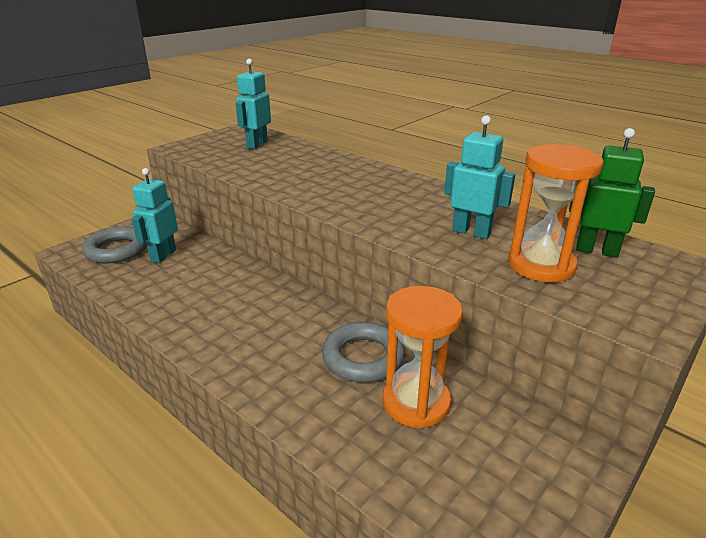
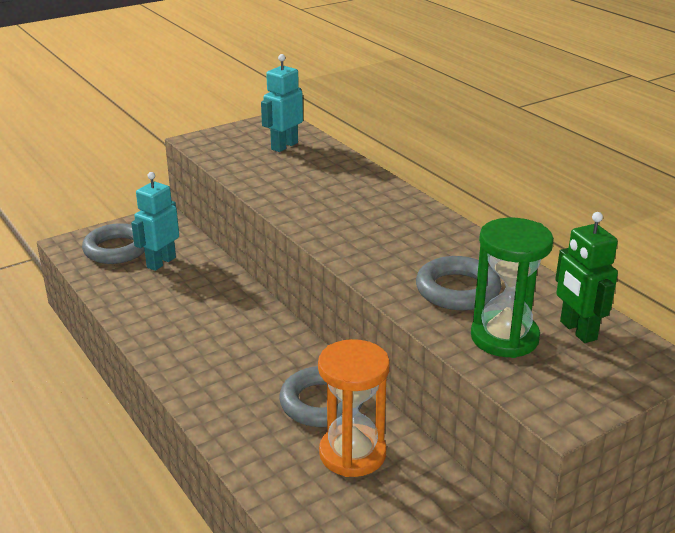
camera: 15 degrees right, 0 degrees up
turquoise robot [444,115,515,239] -> grey ring [416,256,501,310]
orange hourglass [508,144,604,282] -> green hourglass [471,218,554,358]
green robot [569,128,655,258] -> green robot turned 150 degrees counterclockwise [555,212,618,343]

